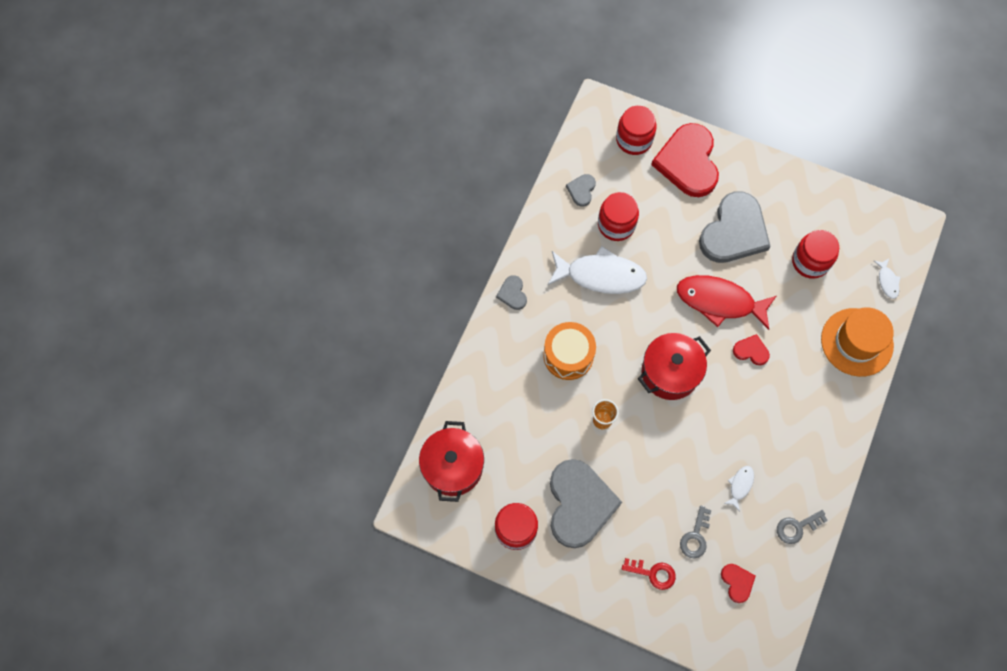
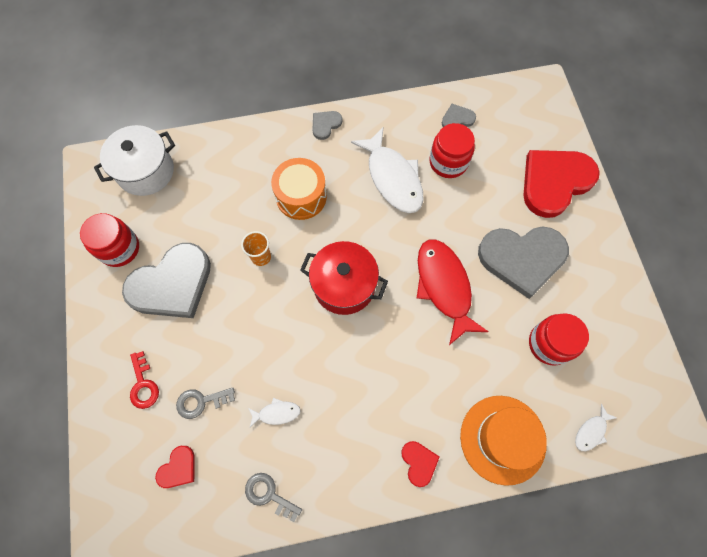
camera: 55 degrees right, 0 degrees up
red pot [419,421,484,502] -> white pot [94,125,175,196]
red jar [616,106,657,155] -> none
red heart [733,334,770,365] -> red heart moved to [401,441,439,487]

